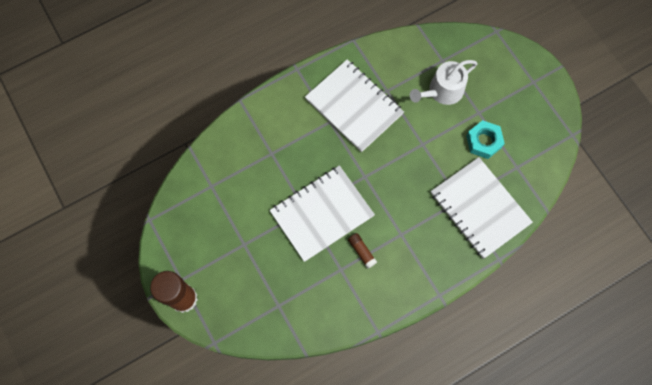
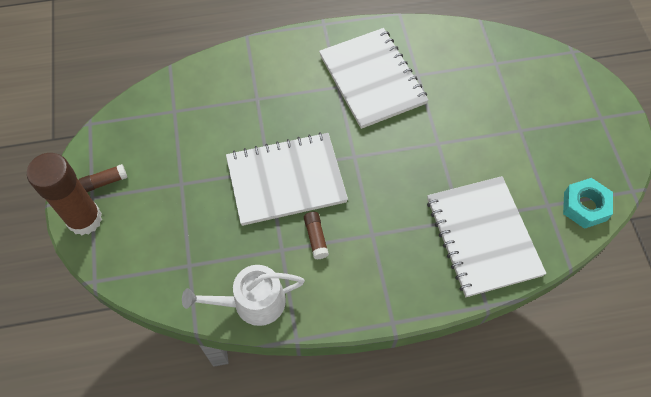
camera: 20 degrees right, 10 degrees down
white watering can [410,60,478,105] -> white watering can moved to [182,265,305,326]
turquoise nut [466,120,505,159] -> turquoise nut moved to [563,178,613,229]
none -> brown glue stick [79,164,127,192]

